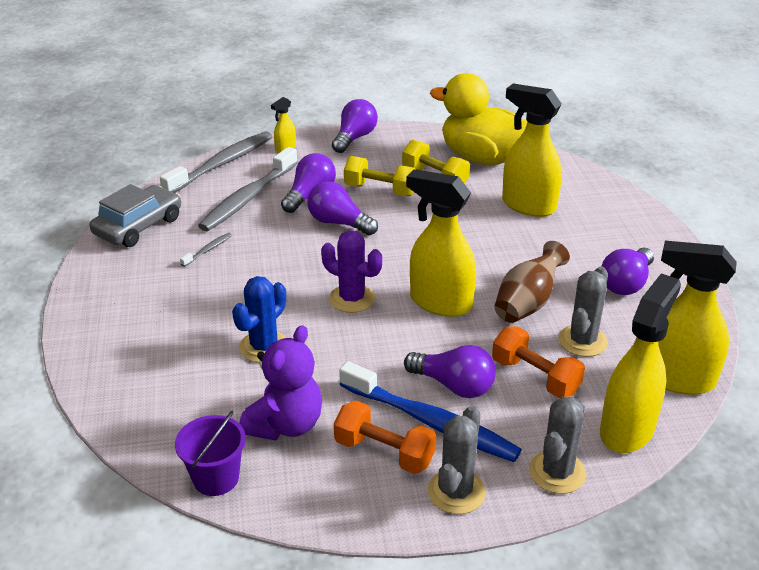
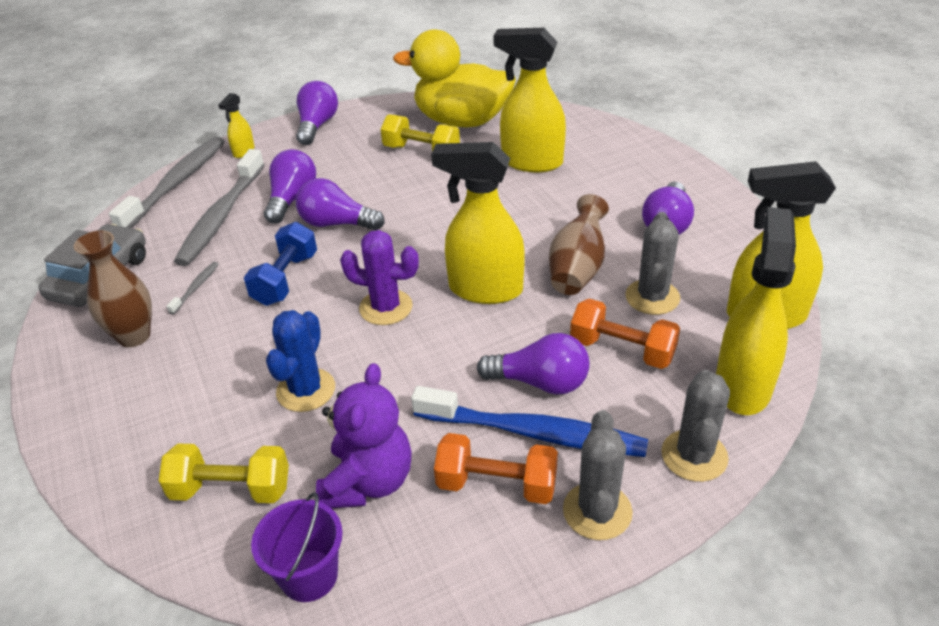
camera: 15 degrees left, 5 degrees up
yellow dumbbell [344,156,415,196] -> yellow dumbbell moved to [159,444,289,503]
none -> brown vase [74,230,152,347]
none -> blue dumbbell [244,222,317,306]

